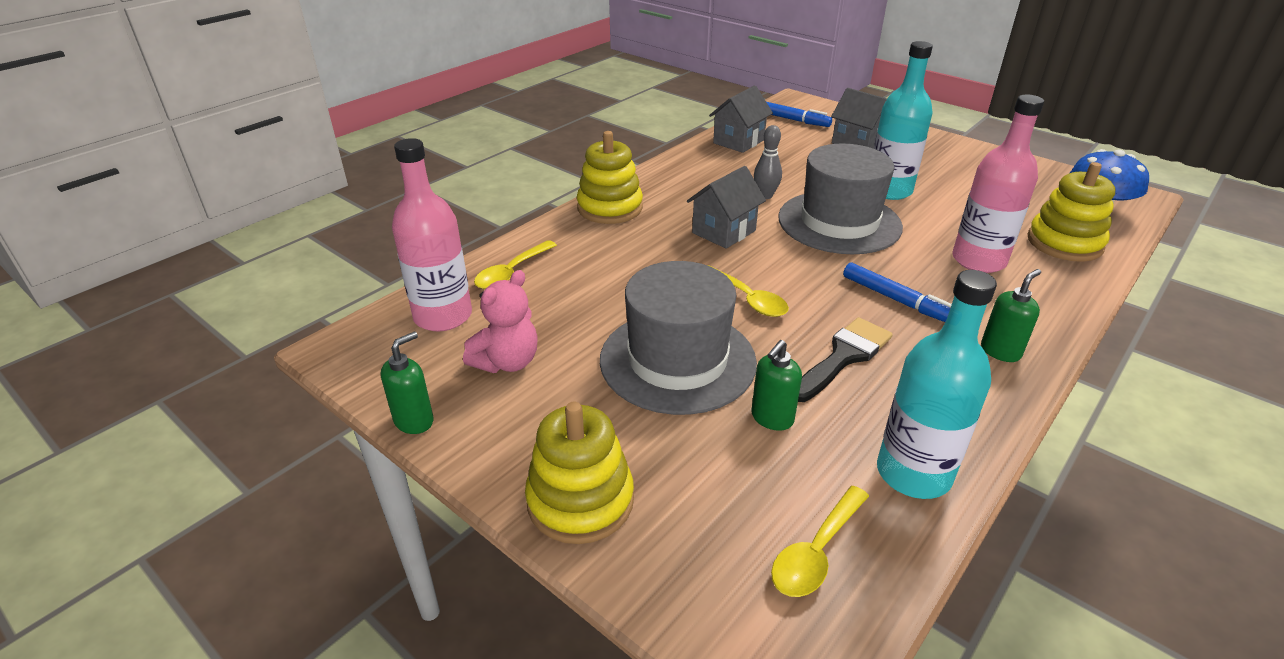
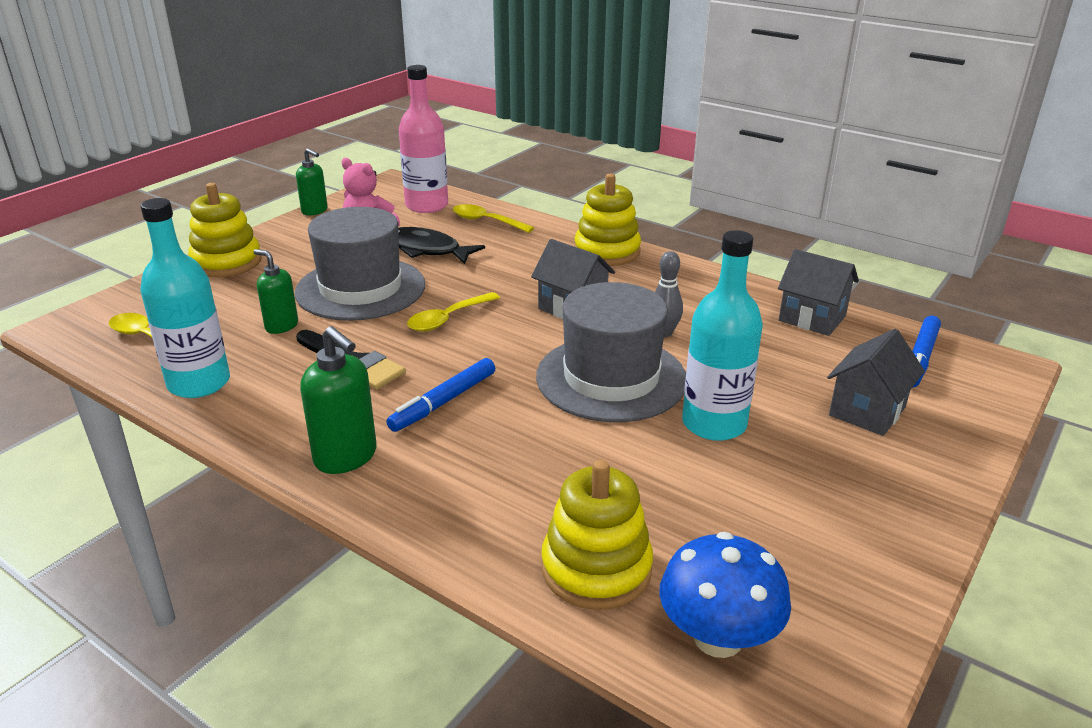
camera: 85 degrees right, 5 degrees down
pink bottle [953,95,1044,273] -> none
green soap dispenser [981,269,1041,362] -> green soap dispenser [300,326,376,474], size x1.50
none -> black fish [398,227,485,264]

